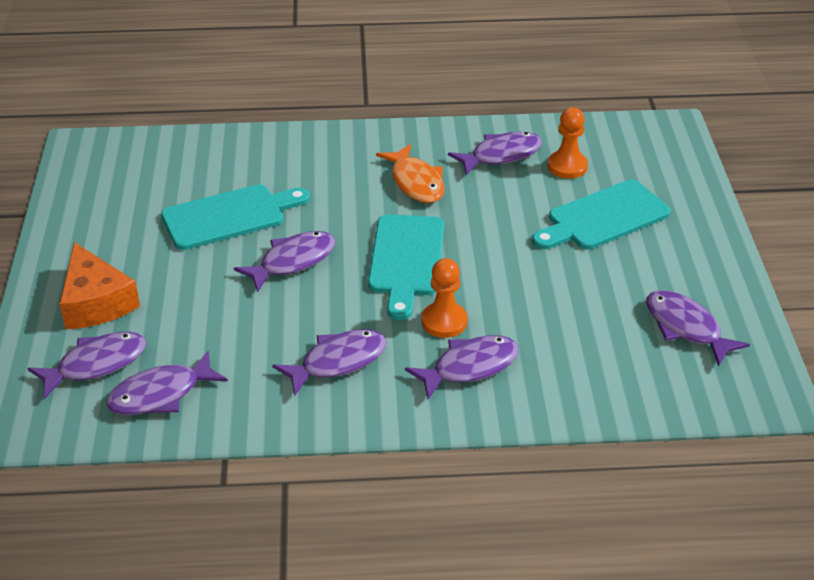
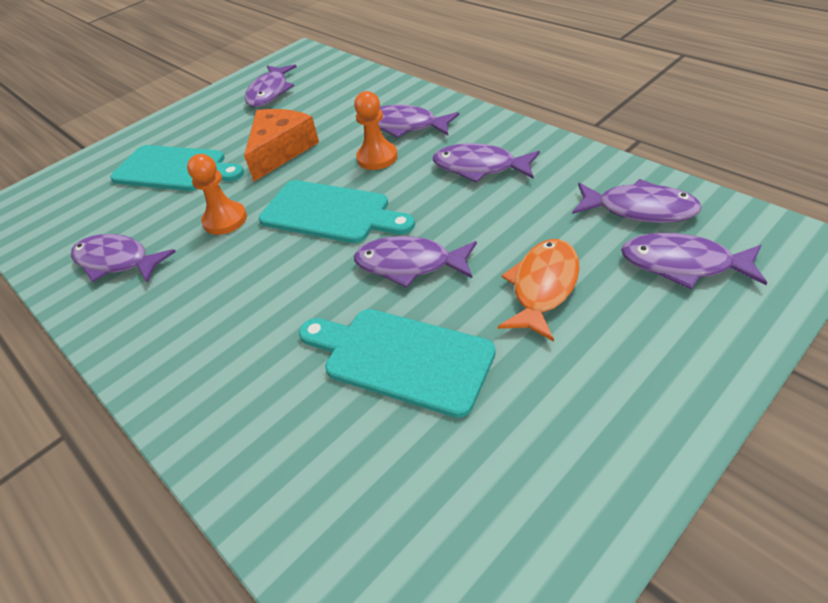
camera: 125 degrees left, 5 degrees up
orange cheese [59,242,140,329] -> orange cheese moved to [244,109,319,181]
turquoise cutting board [368,214,444,320] -> turquoise cutting board turned 60 degrees clockwise [259,180,415,243]
orange fish [376,144,445,203] -> orange fish moved to [498,239,580,342]
orange pawn [548,107,588,179] -> orange pawn moved to [187,154,247,235]

